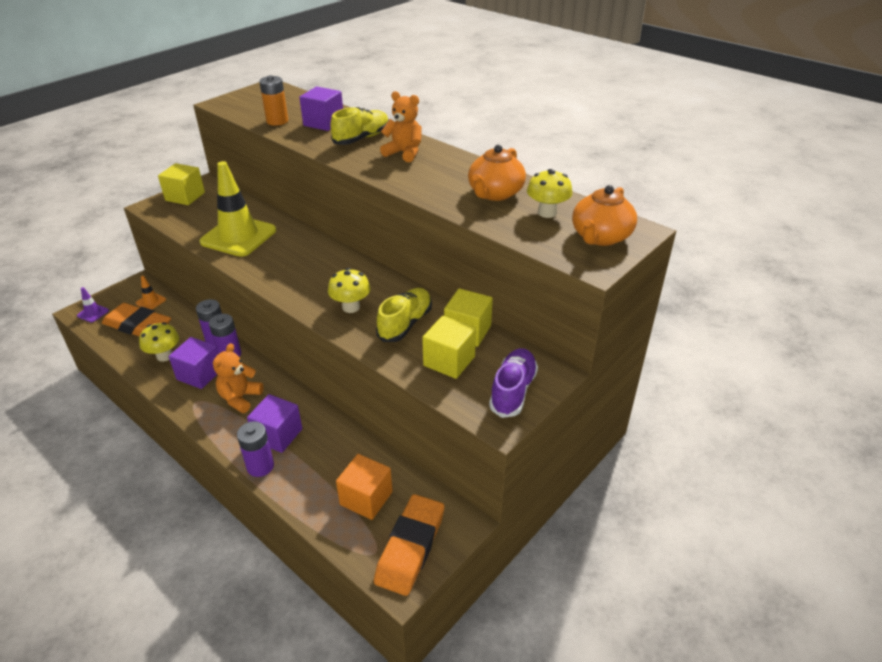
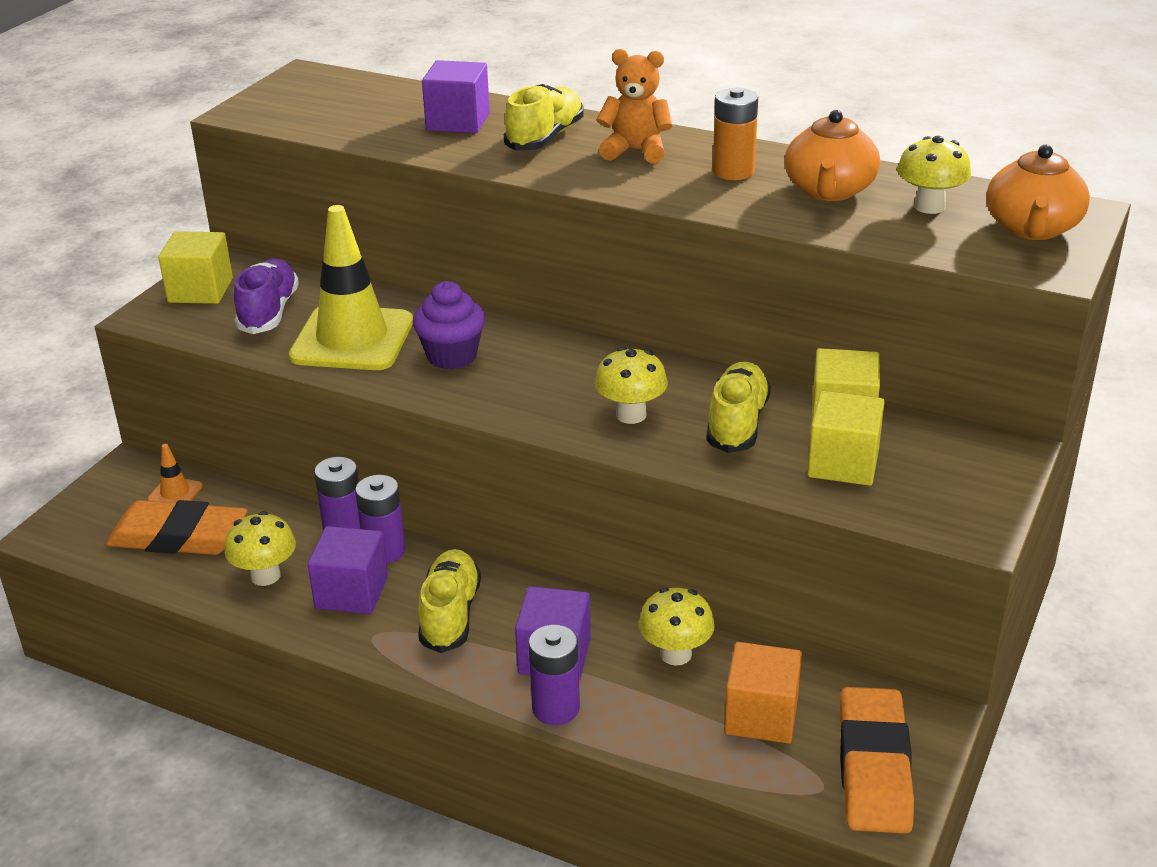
camera: 15 degrees left, 5 degrees down
purple traffic cone [77,287,109,322] -> none
orange teddy bear [213,343,263,413] -> yellow shoe [418,549,481,653]
orange battery [259,75,288,126] -> orange battery moved to [713,88,758,180]
purple shoe [489,348,538,418] -> purple shoe moved to [234,259,299,334]
none -> purple cupcake [413,281,486,369]
none -> yellow mushroom [639,588,715,666]

